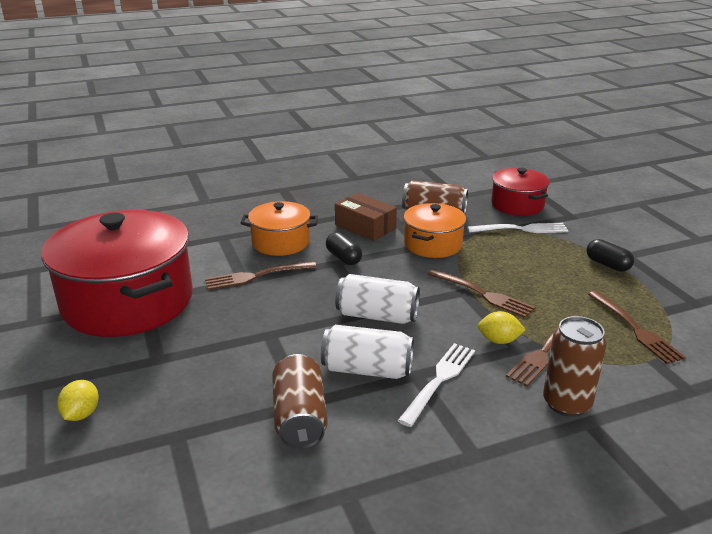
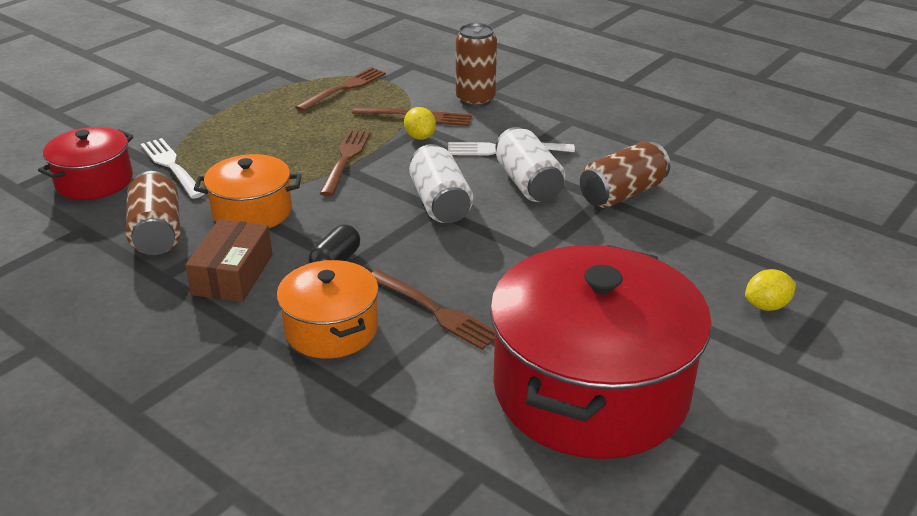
camera: 120 degrees left, 5 degrees up
black capsule [586,239,634,272] -> none

